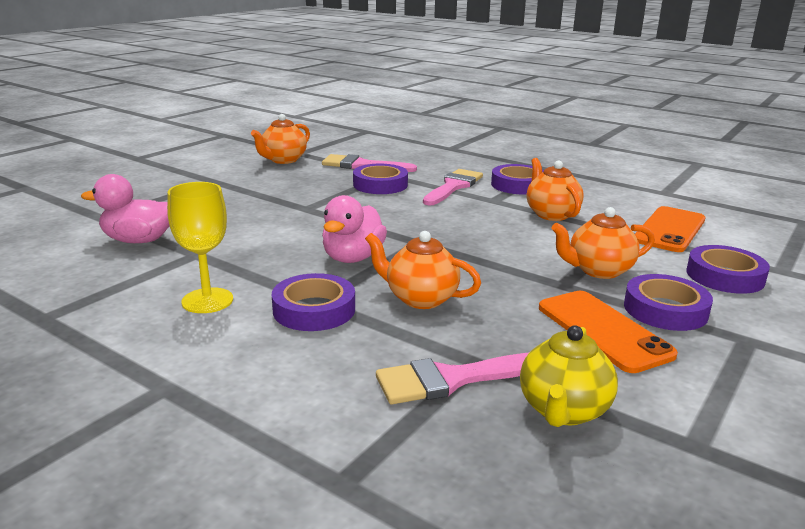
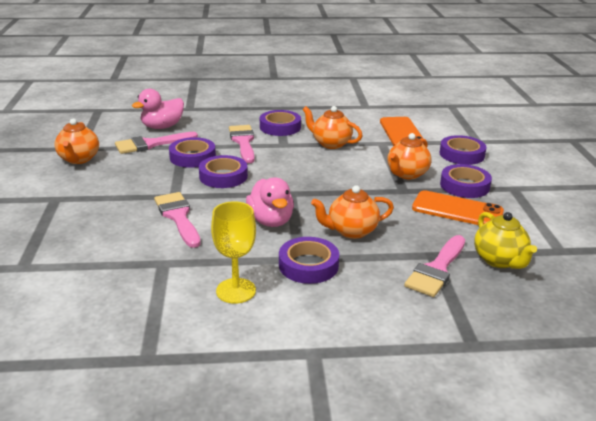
camera: 40 degrees left, 5 degrees up
pink duck [81,174,169,243] -> pink duck moved to [132,89,184,129]
none -> pink brush [154,192,201,248]
none -> purple tape [199,155,248,188]

